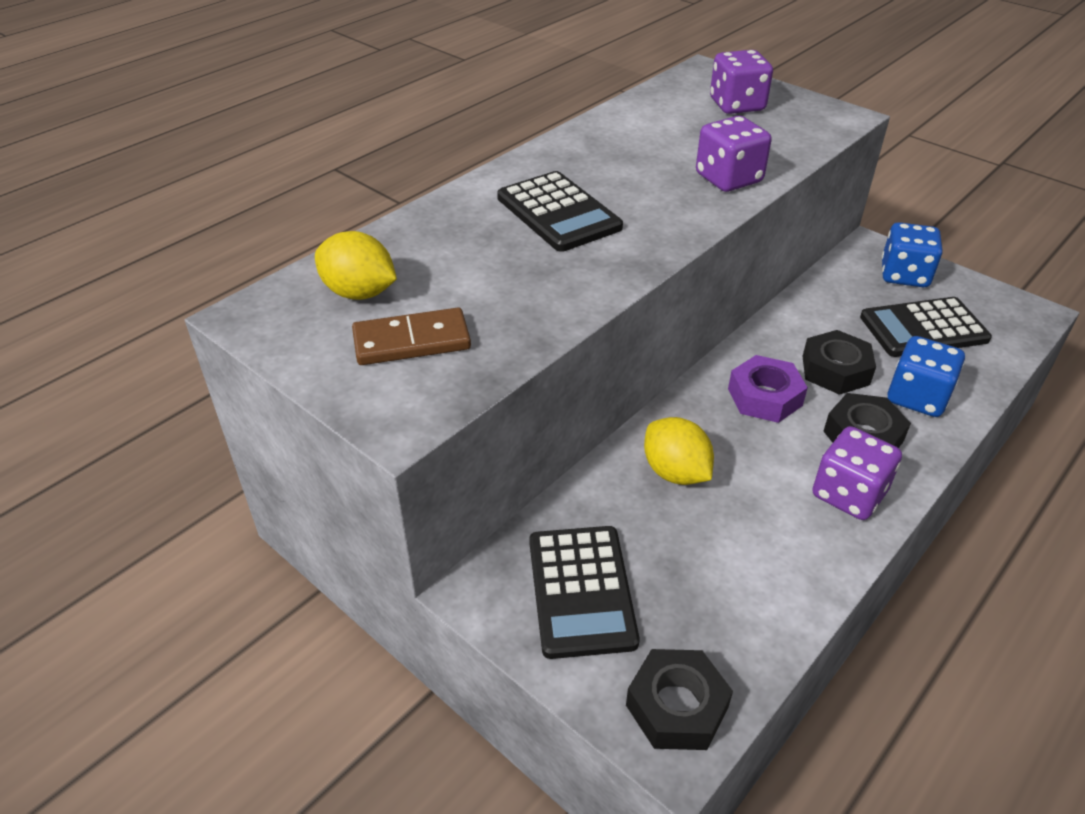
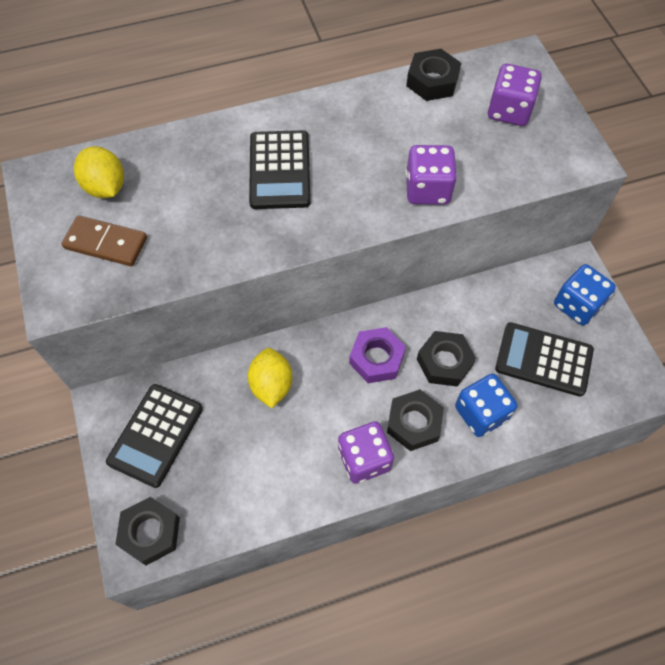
camera: 30 degrees right, 20 degrees up
none -> black nut [406,49,461,101]

